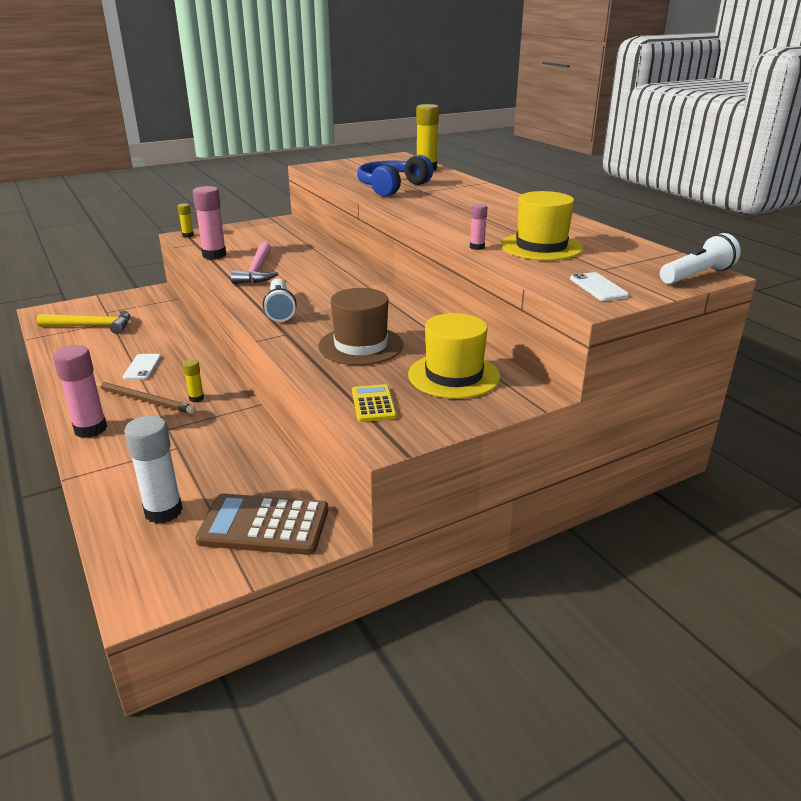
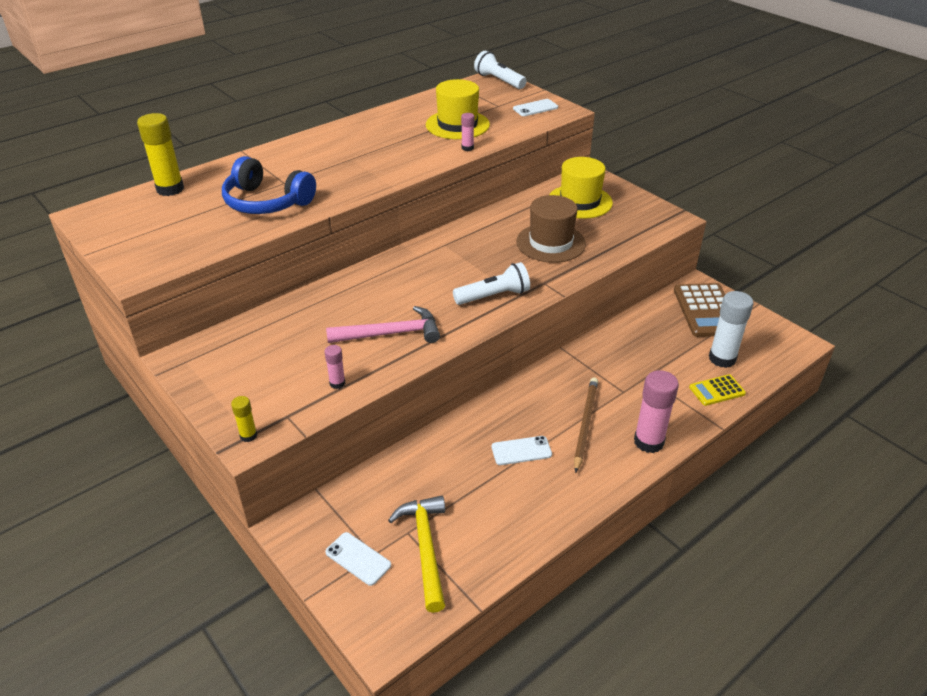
camera: 100 degrees left, 10 degrees up
yellow glue stick [183,359,204,402] -> none
pink glue stick [193,186,227,259] -> pink glue stick [325,345,346,389], size x0.51
yellow calculator [352,384,397,422] -> yellow calculator moved to [689,374,746,406]
none -> white phone [325,532,391,586]

